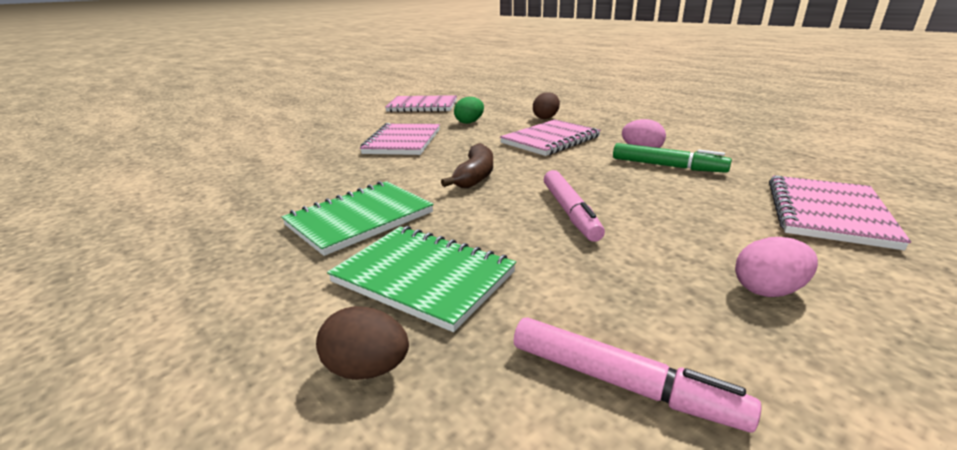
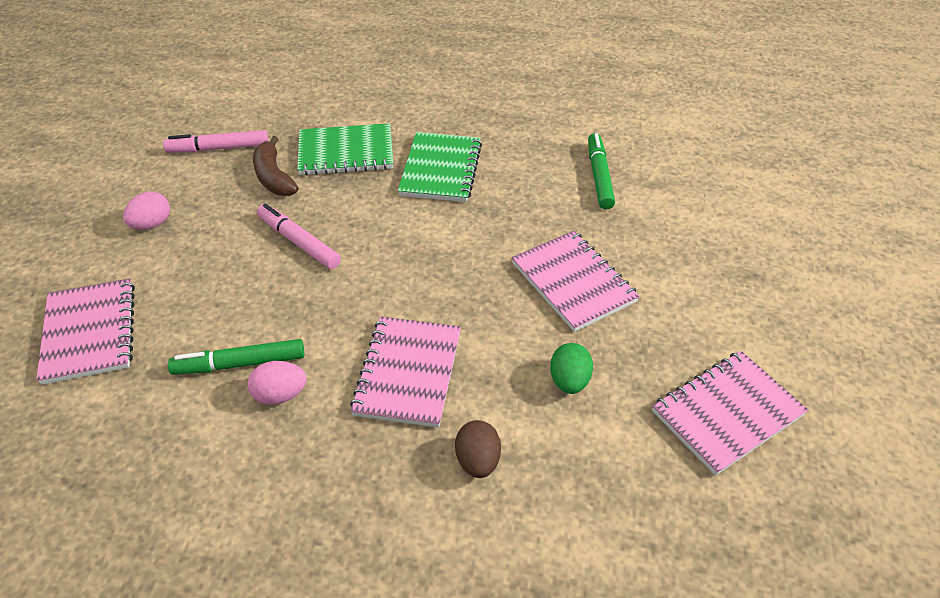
camera: 140 degrees right, 20 degrees up
brown egg [316,306,409,380] -> none
brown banana [441,143,493,188] -> brown banana moved to [253,136,298,196]
none -> green marker [588,133,615,210]

